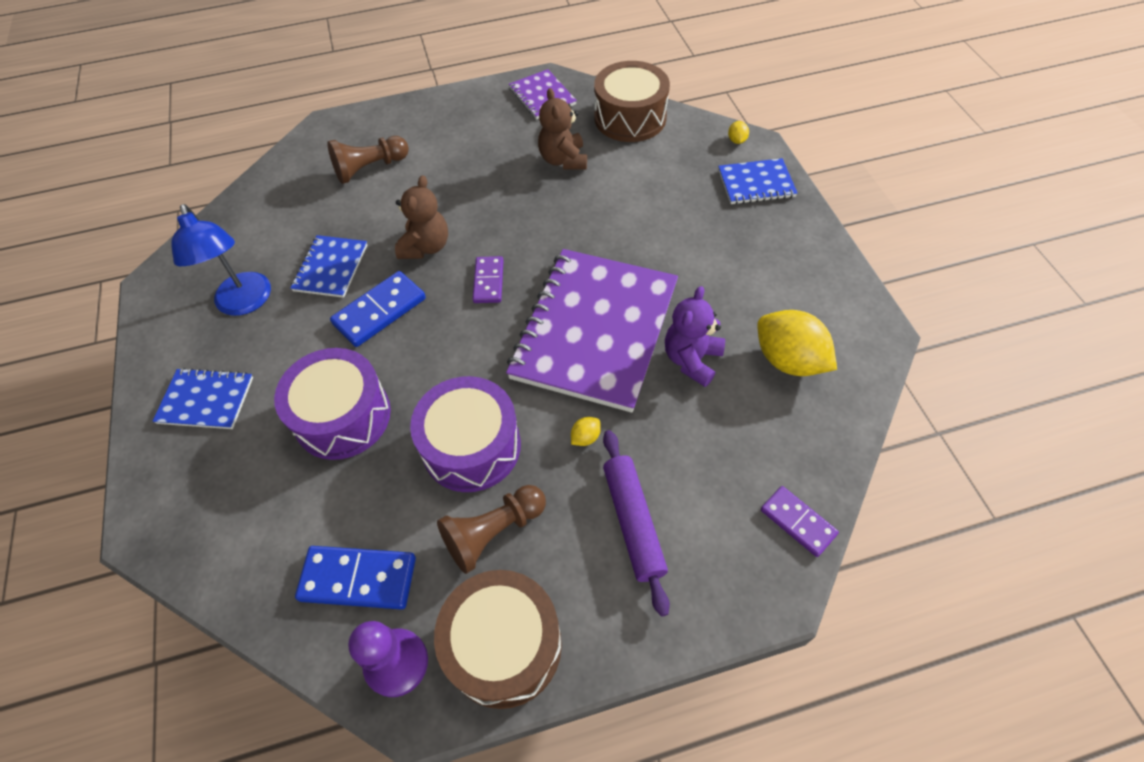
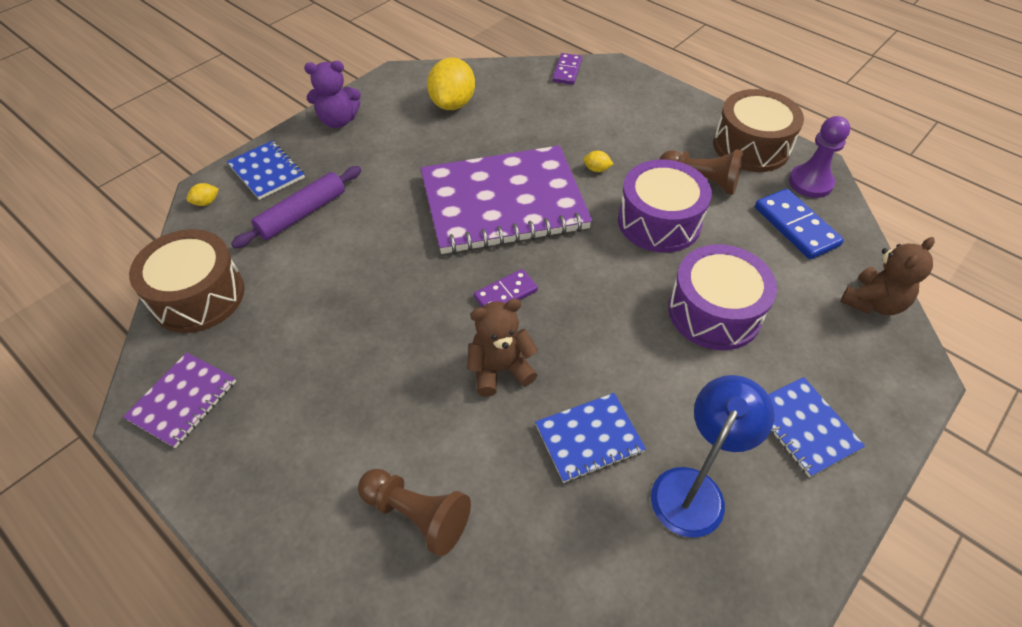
camera: 125 degrees left, 5 degrees down
blue domino [330,271,426,347] -> none
brown teddy bear [538,88,587,170] -> brown teddy bear moved to [840,237,935,315]
purple rolling pin [603,430,670,617] -> purple rolling pin moved to [231,166,361,248]
purple teddy bear [665,286,725,387] -> purple teddy bear moved to [304,61,361,128]

